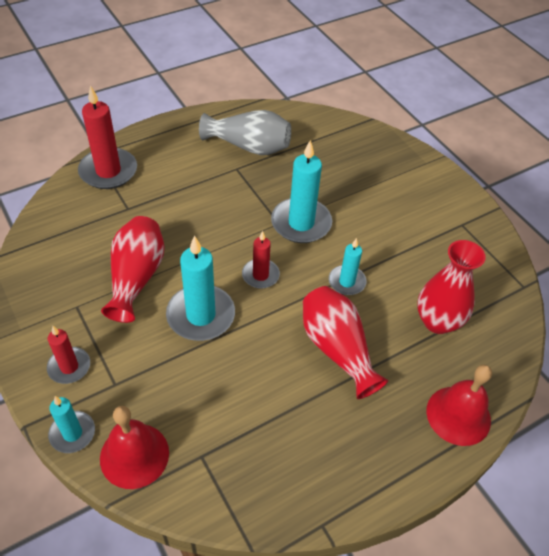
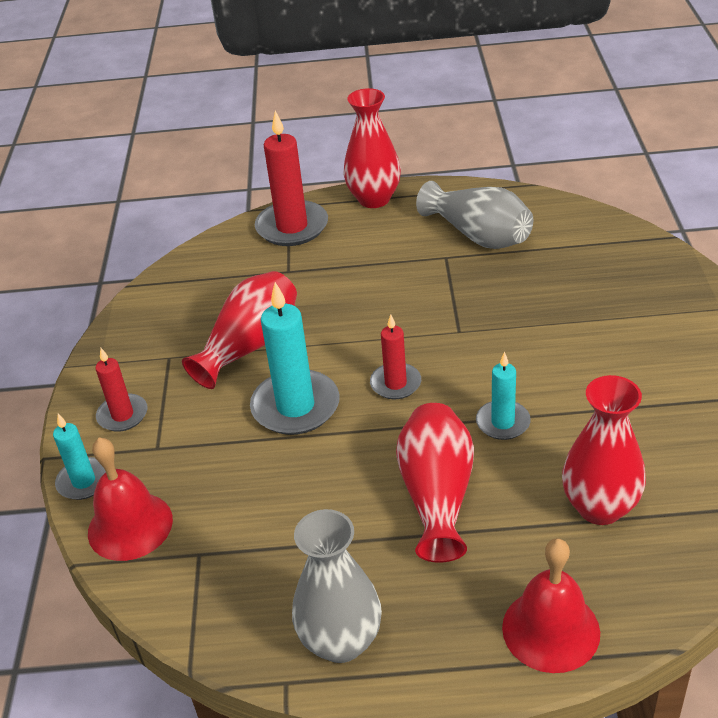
camera: 35 degrees right, 10 degrees down
turquoise candle [271,140,332,243] -> none
none -> grey vase [292,509,382,663]
none -> red vase [343,88,401,208]

